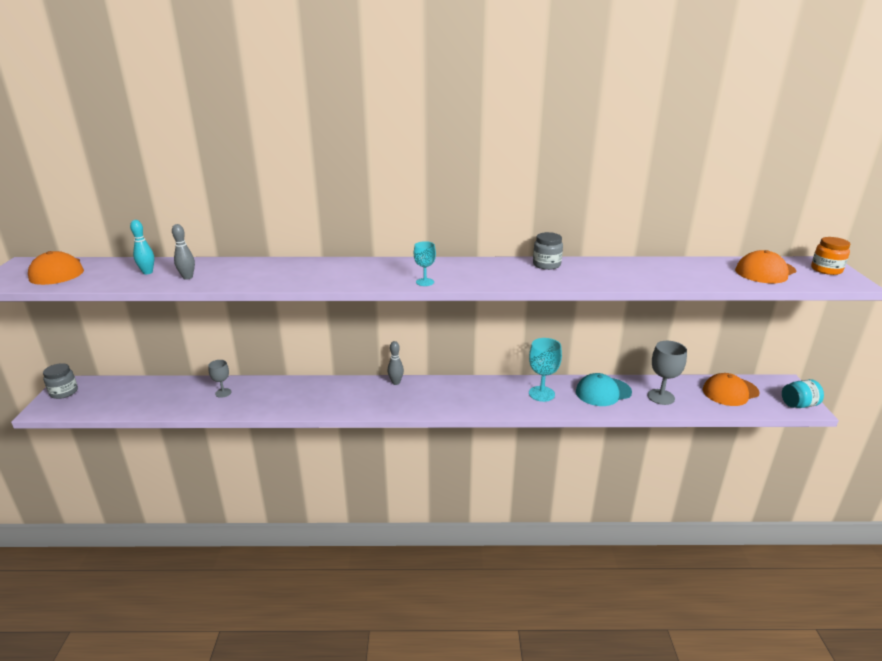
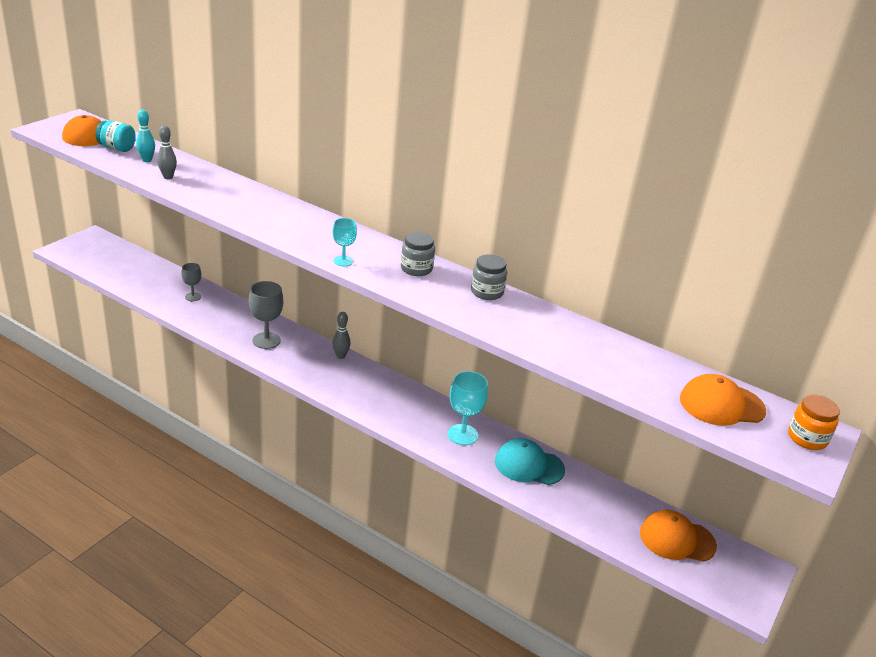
camera: 30 degrees right, 5 degrees up
grey jar [43,363,78,399] -> grey jar moved to [401,232,435,276]
grey goblet [647,341,687,405] -> grey goblet moved to [249,281,283,349]
turquoise jar [782,379,824,408] -> turquoise jar moved to [95,120,136,152]

